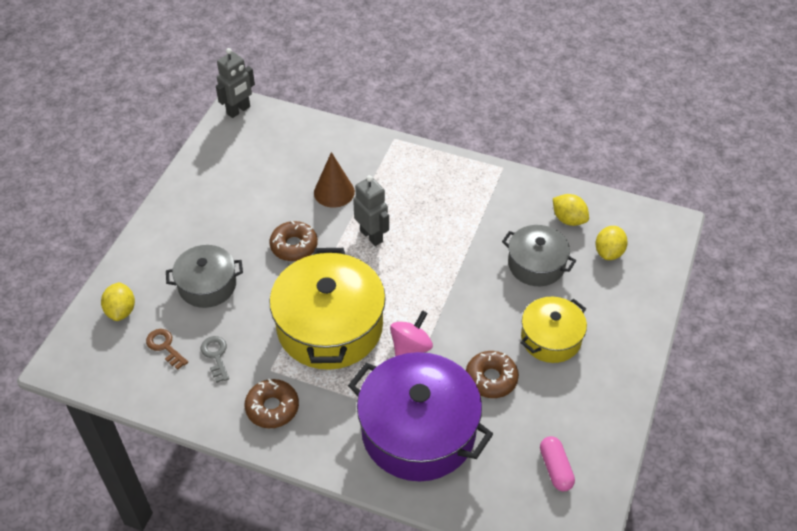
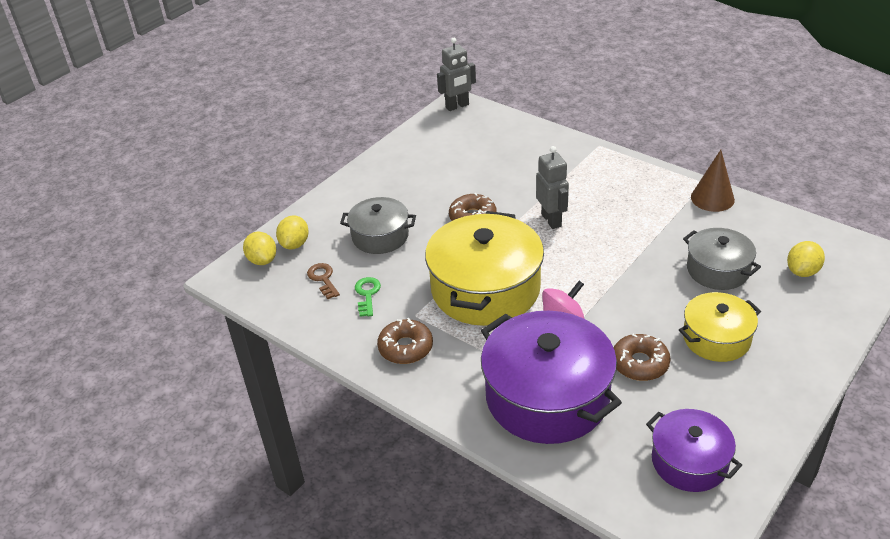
camera: 20 degrees right, 10 degrees down
grey key [201,336,229,383] -> green key [355,277,381,317]
brown cone [314,152,355,208] -> brown cone moved to [691,150,735,212]
pink capsule [540,436,575,491] -> purple pot [646,409,742,492]
yellow lemon [553,194,589,226] -> yellow lemon moved to [243,232,276,265]

